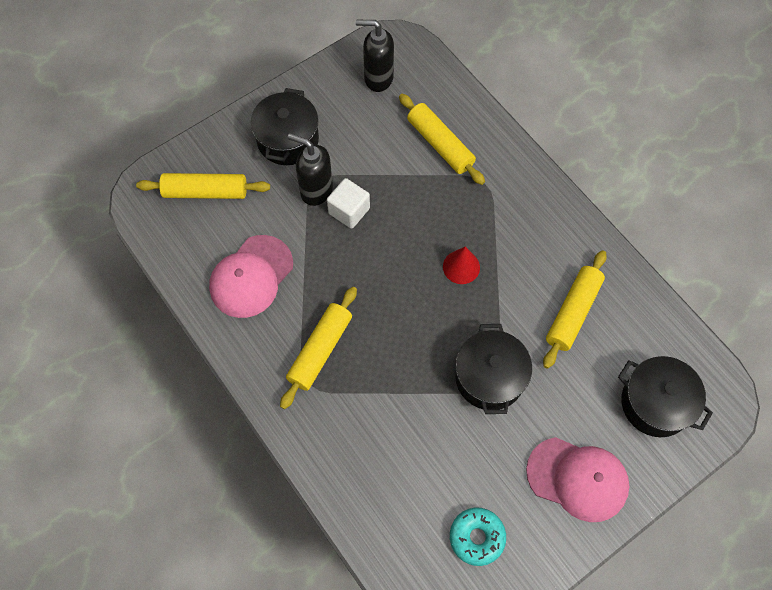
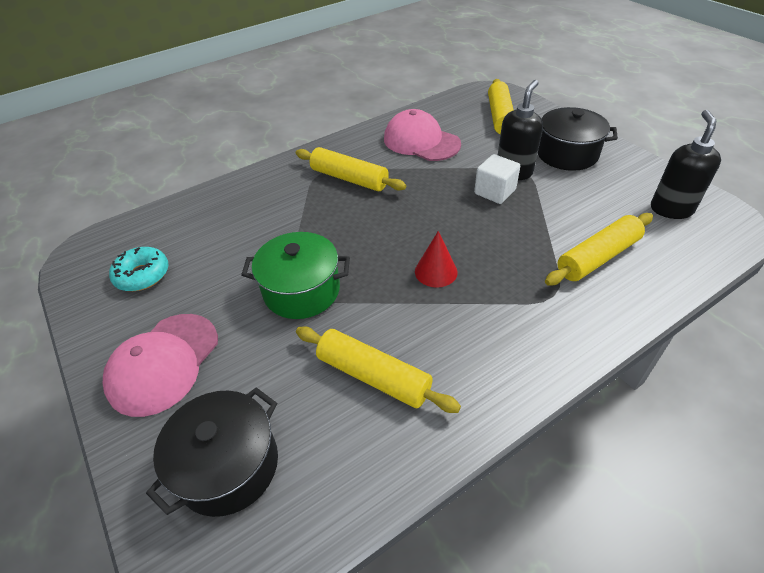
camera: 95 degrees right, 20 degrees down
black pot [455,324,532,414] -> green pot [241,232,350,319]

